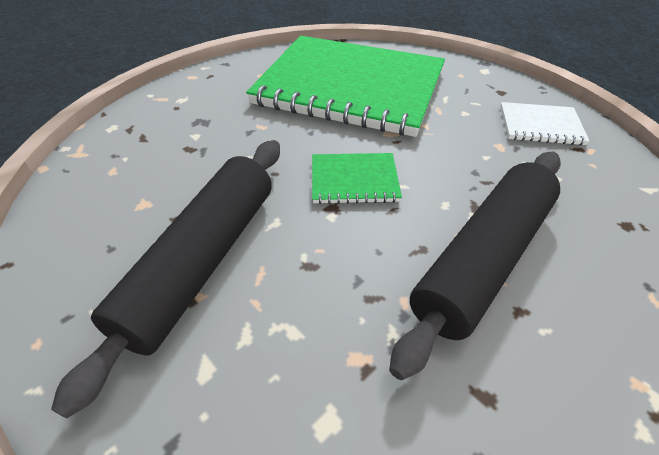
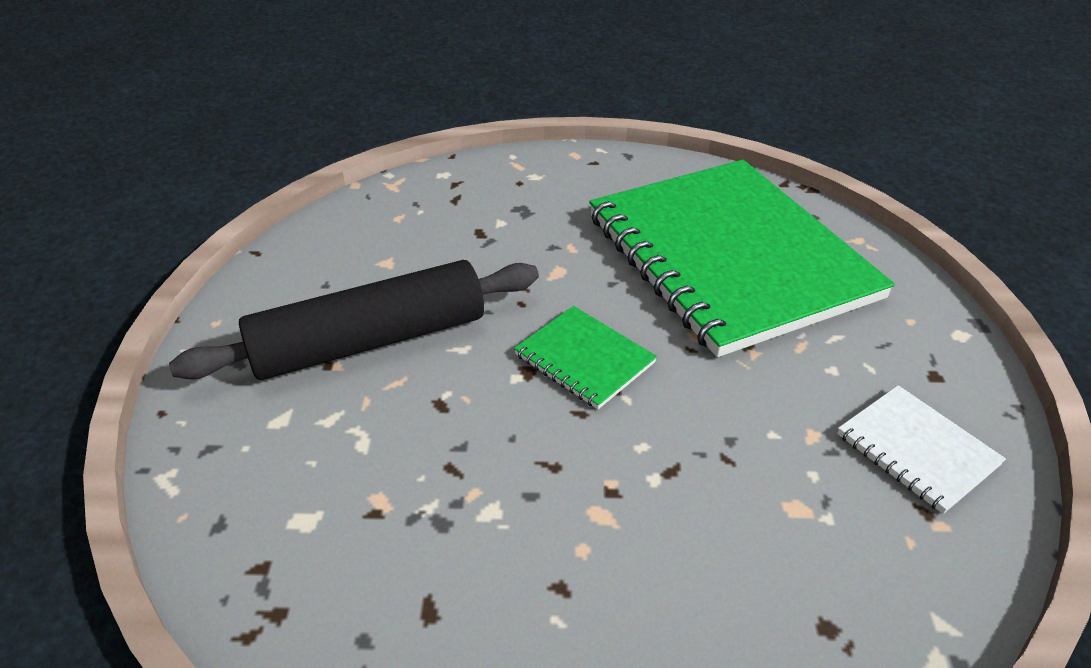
camera: 45 degrees right, 5 degrees down
black rolling pin [389,151,561,380] -> none

